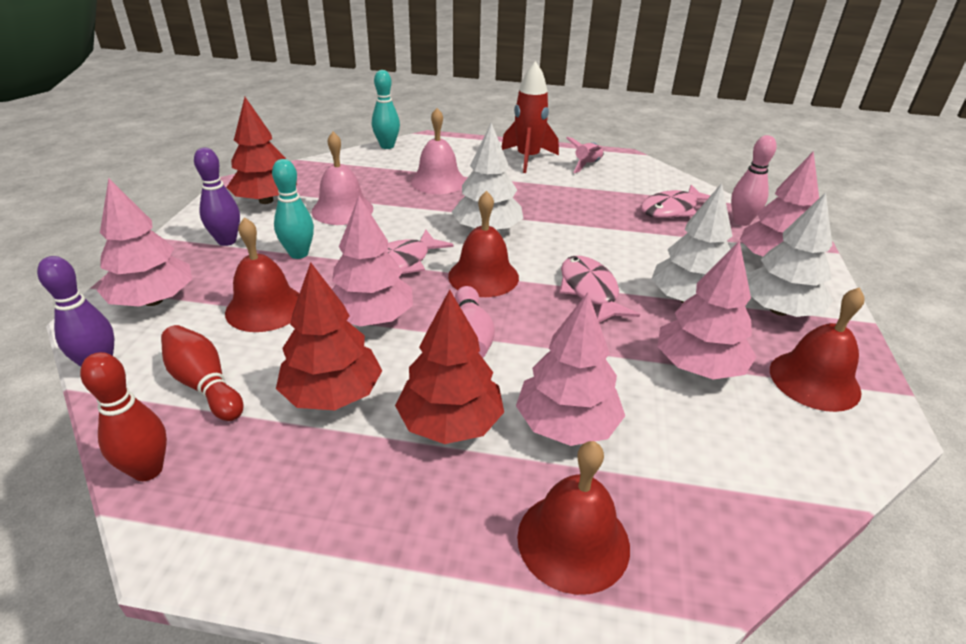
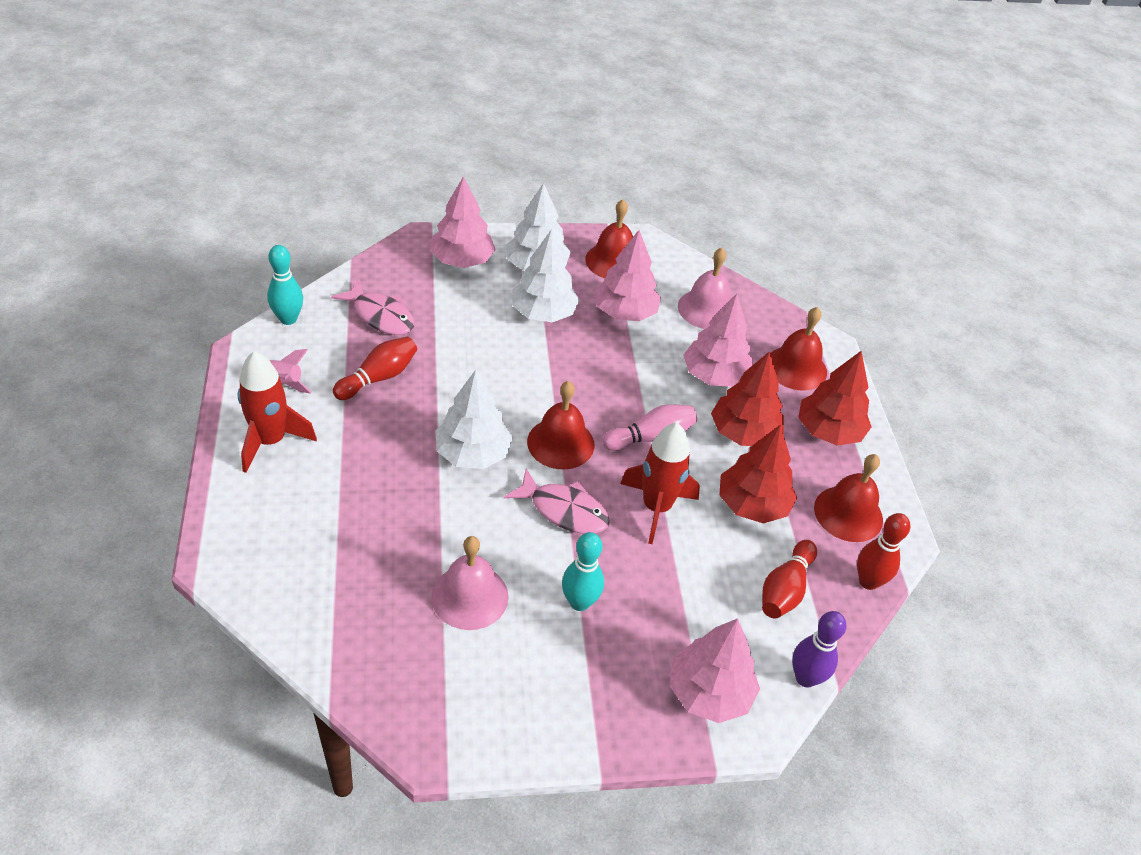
camera: 110 degrees left, 10 degrees up
purple bowling pin [194,148,240,246] -> none
red bell [225,217,300,332] -> red bell moved to [814,454,883,542]
red tree [226,97,297,204] -> red tree moved to [798,351,872,446]
pink tree [332,196,413,326] -> red rocket [620,423,700,544]
turquoise bowling pin [372,70,400,149] -> turquoise bowling pin moved to [267,245,303,325]
pink bell [410,108,466,194] -> pink bell moved to [678,248,730,329]
pink fish [560,256,640,323] -> none
pink bowling pin [731,135,777,226] -> none
none -> red bowling pin [333,337,417,400]

